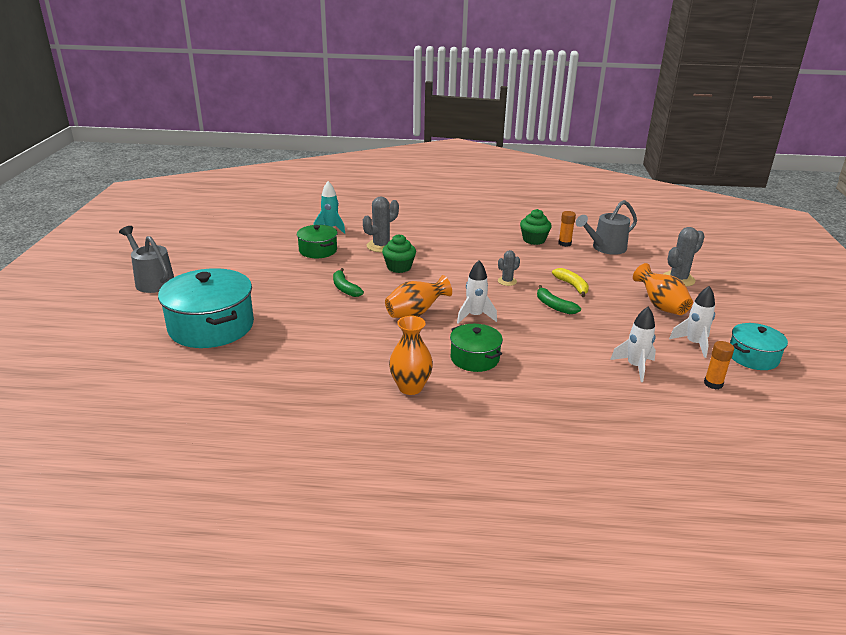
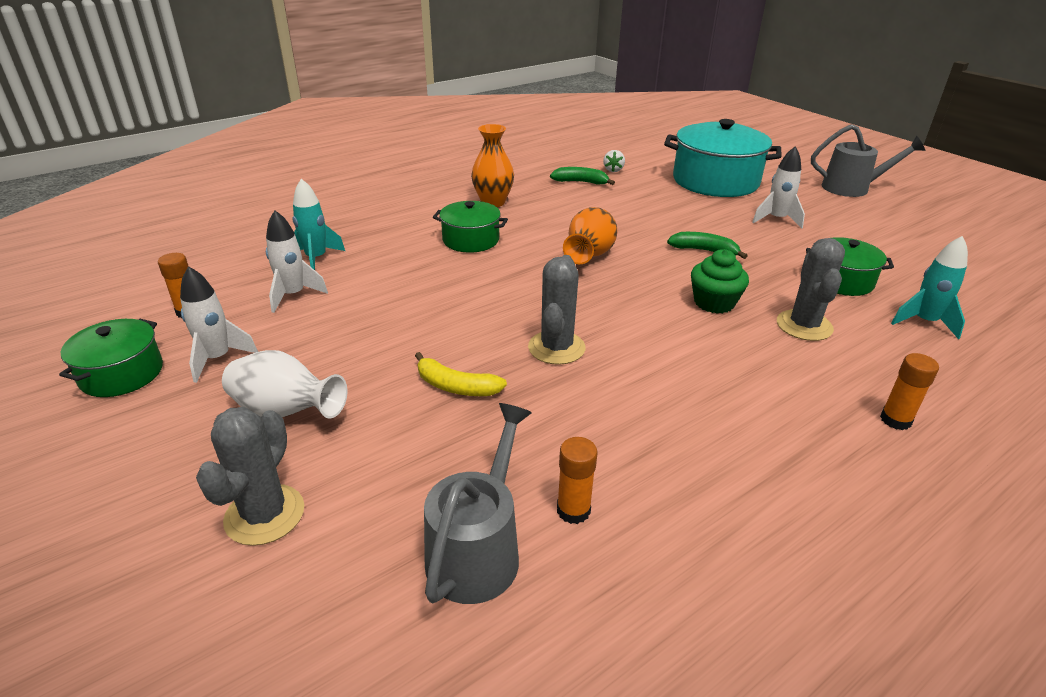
camera: 140 degrees right, 5 degrees up
white rocket [457,260,497,324] -> white rocket moved to [752,146,805,229]
grey cactus [498,250,520,286] -> grey cactus [528,255,585,365], size x1.68
green cupcake [520,209,552,245] -> none
green banana [537,285,581,314] -> green banana moved to [550,167,615,185]
orange vase [633,263,693,315] -> white vase [222,350,347,418]
turquoise pot [730,323,788,370] -> green pot [59,319,163,397]
none -> turquoise rocket [292,179,345,270]
none -> white strawberry [603,150,625,172]
none -> orange glue stick [880,353,939,430]

